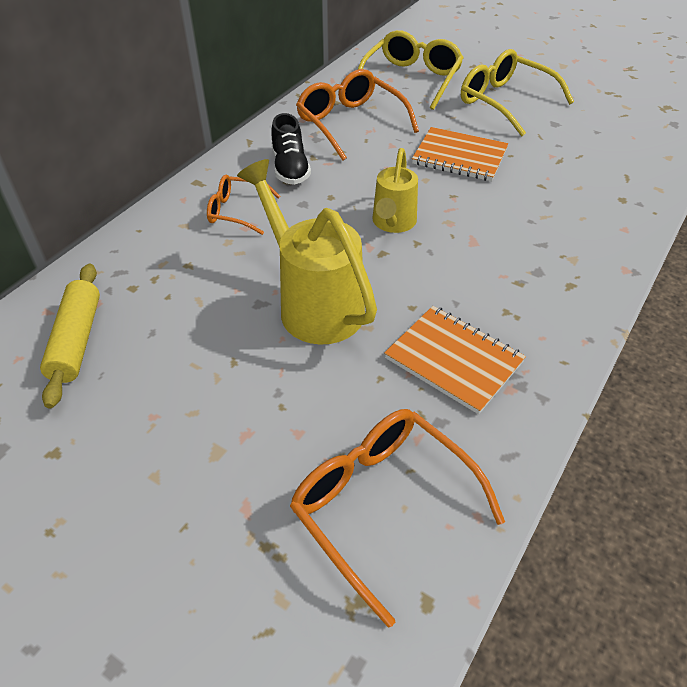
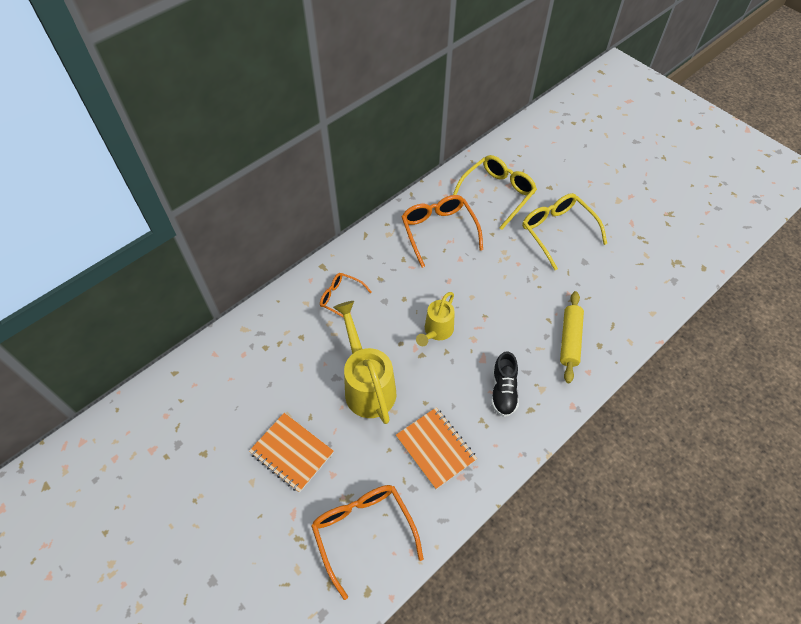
camera: 15 degrees right, 10 degrees up
yellow rolling pin [40,263,100,408] -> yellow rolling pin moved to [560,291,584,383]
black shoe [271,113,311,185] -> black shoe moved to [491,351,519,417]
orange notebook [412,127,508,181] -> orange notebook moved to [249,413,334,493]

